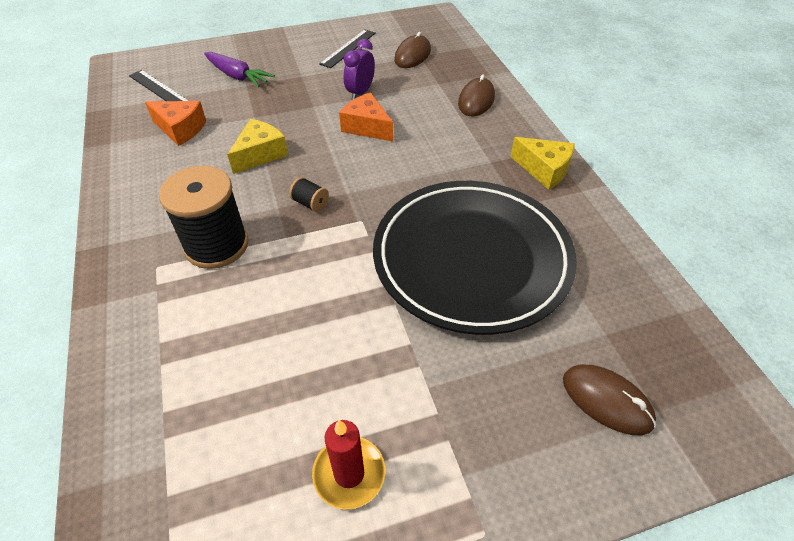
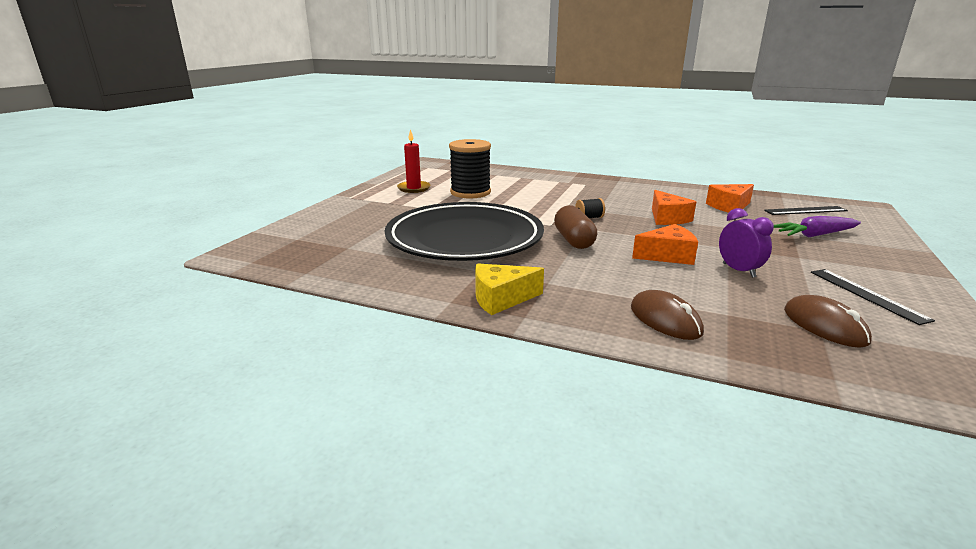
camera: 130 degrees right, 25 degrees down
black spool [159,166,248,269] -> black spool moved to [449,139,491,198]
yellow cheese [227,119,288,174] -> orange cheese [652,190,696,225]
brown mouse [563,365,656,436] -> none
none -> brown capsule [554,205,597,249]

